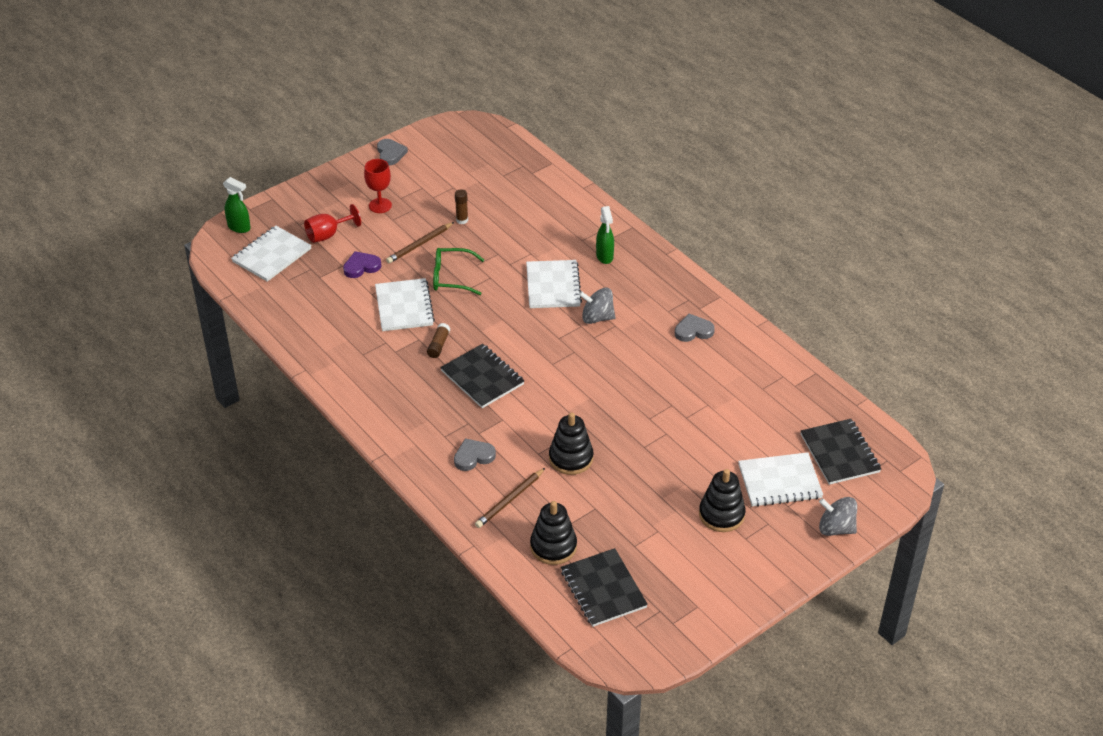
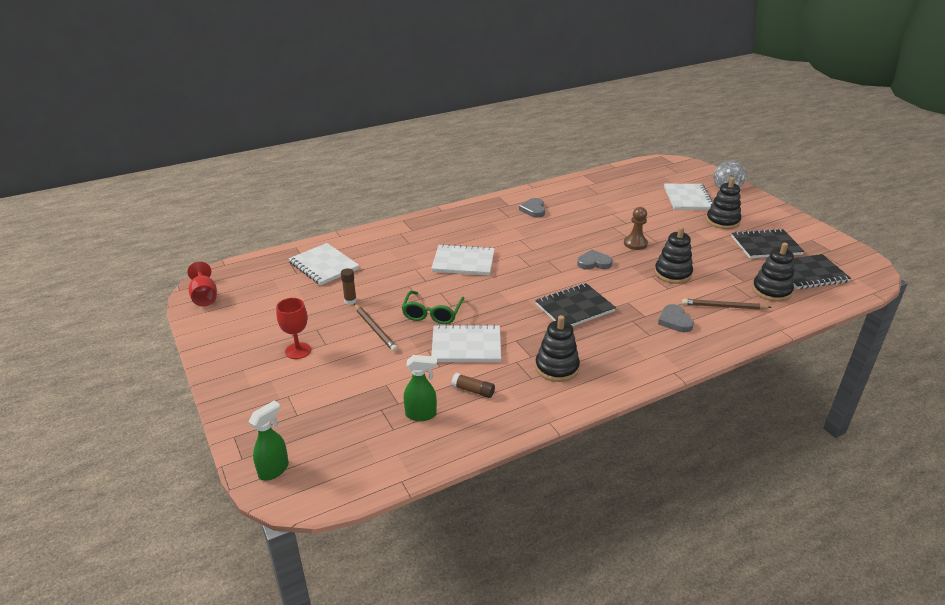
camera: 80 degrees left, 10 degrees down
white notebook [231,226,312,282] -> white notebook moved to [289,243,359,285]
red goblet [304,204,361,243] -> red goblet moved to [187,261,217,306]
purple heart [343,251,381,278] -> none
grey heart [377,139,408,165] -> grey heart moved to [577,250,613,270]
brown glue stick [427,323,450,358] -> brown glue stick moved to [451,373,495,398]
brown pencil [475,468,545,528] -> brown pencil turned 135 degrees clockwise [682,299,772,310]
grey spinning top [579,287,616,324] -> none
green spray bottle [596,206,614,264] -> green spray bottle moved to [404,355,437,421]
black notebook [801,419,881,485] -> black notebook moved to [731,229,804,258]
none -> black stacking toy [535,315,580,382]
none -> brown pawn [624,207,648,250]

